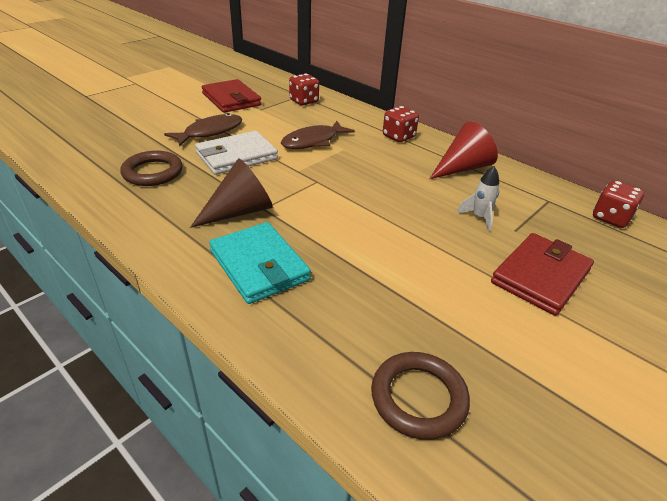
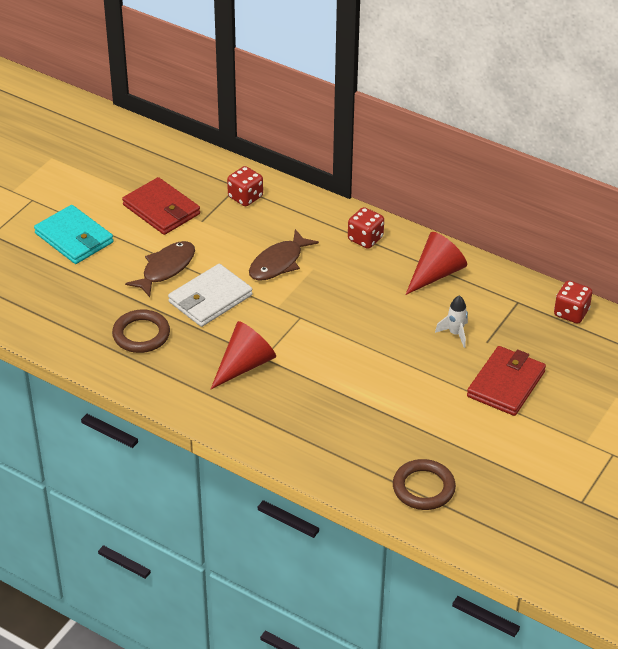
camera: 10 degrees left, 5 degrees up
brown cone [190,158,273,228] -> red cone [211,321,276,389]
turquoise wallet [209,222,311,304] -> turquoise wallet moved to [34,205,113,264]

